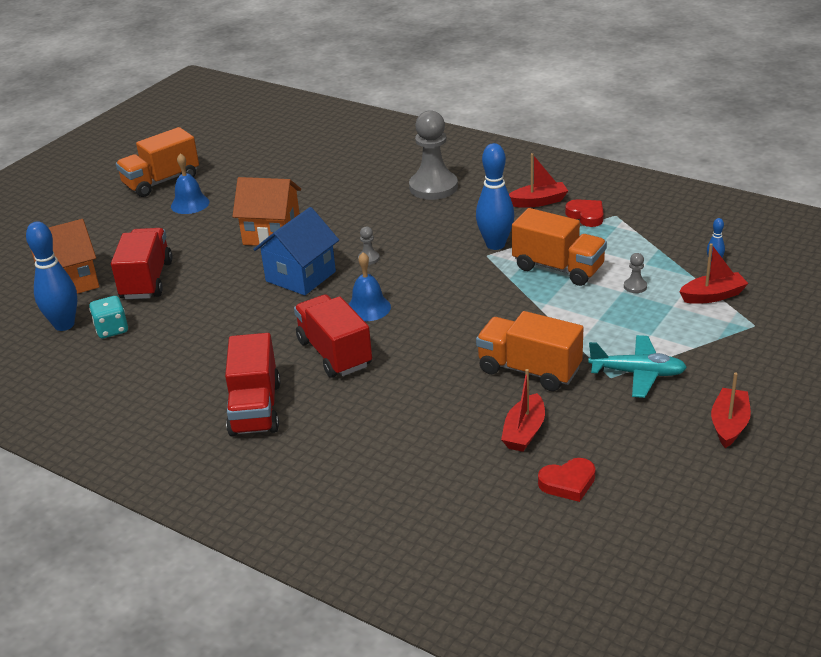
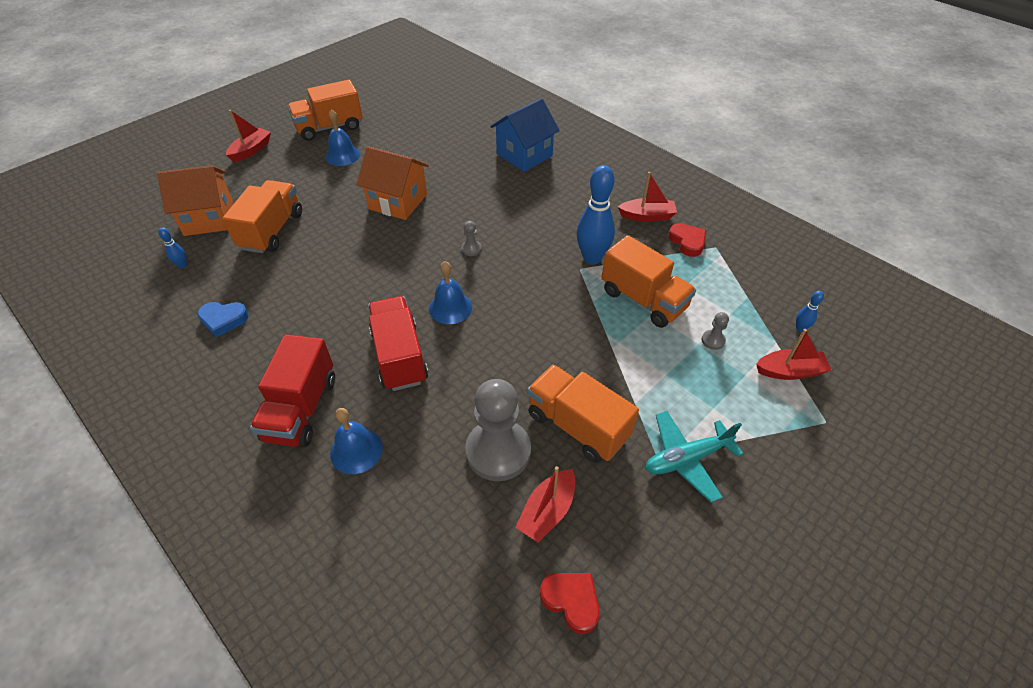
camera: 10 degrees right, 15 degrees up
blue bowling pin [26,221,77,331] -> blue bowling pin [158,227,187,268], size x0.44
turquoise dice [89,296,128,338] -> none
red truck [111,228,172,299] -> orange truck [223,180,302,253]
blue house [253,207,339,295] -> blue house moved to [490,98,560,172]
grey pawn [409,110,458,200] -> grey pawn moved to [465,379,531,481]
red heart [538,458,595,502] -> red heart turned 135 degrees counterclockwise [540,573,600,634]
turquoise plane [588,335,687,398] -> turquoise plane turned 135 degrees clockwise [646,411,743,503]
red boat [711,372,751,448] -> red boat moved to [226,110,271,162]
none -> blue heart [197,302,249,337]
none -> blue bell [330,408,383,474]

